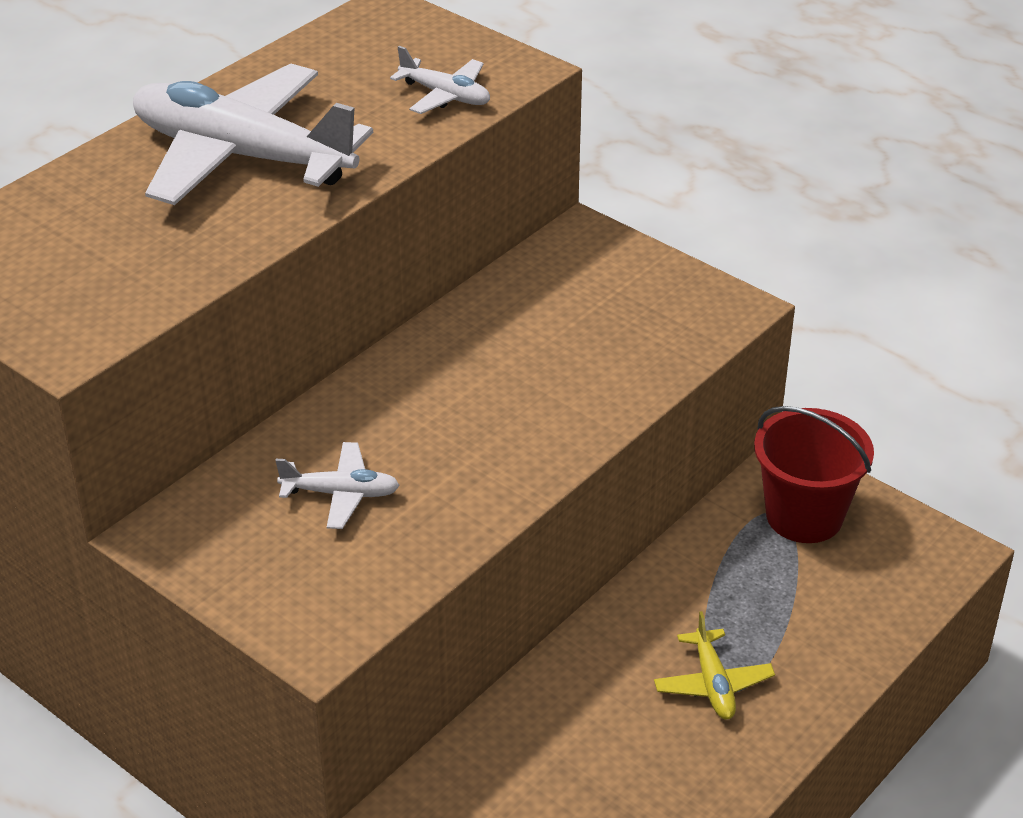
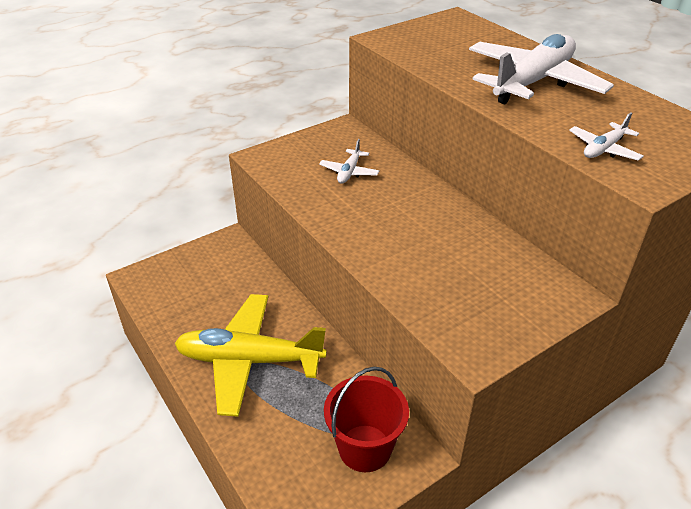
camera: 105 degrees right, 0 degrees up
yellow plane [654,611,775,719] -> yellow plane [174,294,327,417], size x2.27

